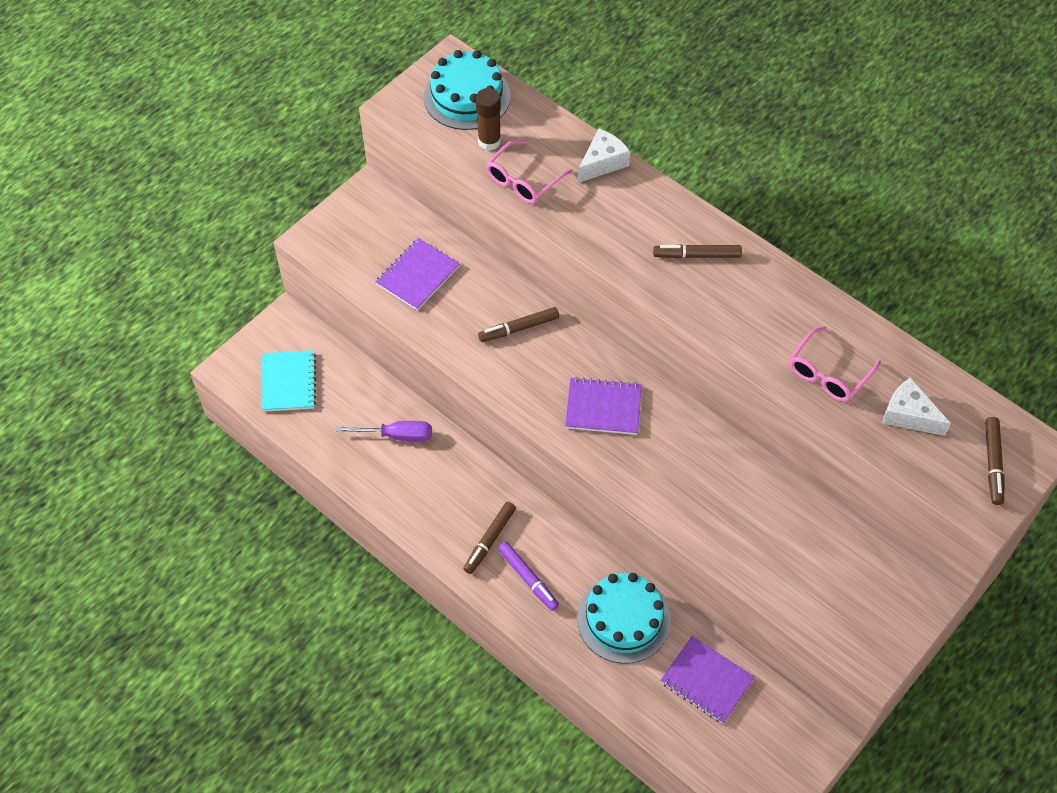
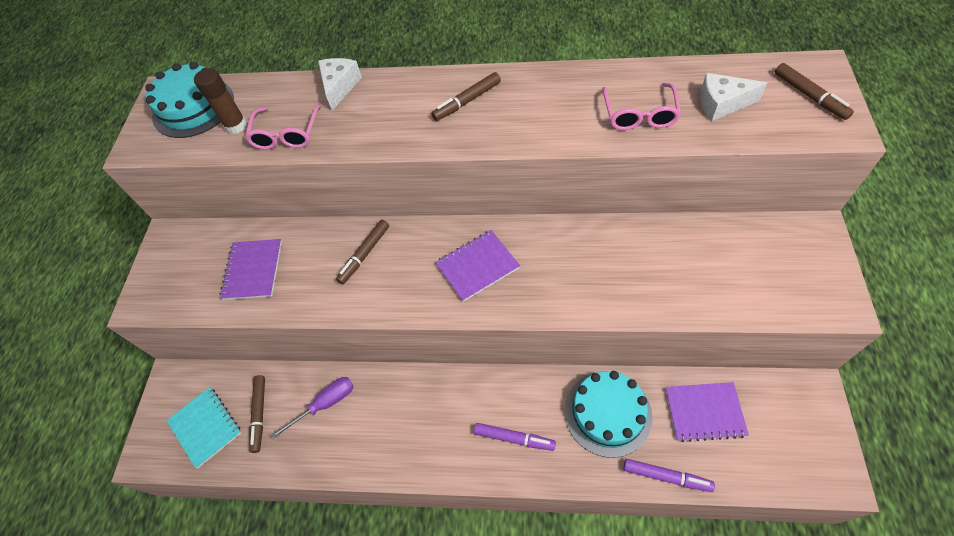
camera: 30 degrees left, 0 degrees up
brown marker [463,502,516,574] -> brown marker moved to [249,375,265,453]
none -> purple marker [624,459,715,492]

